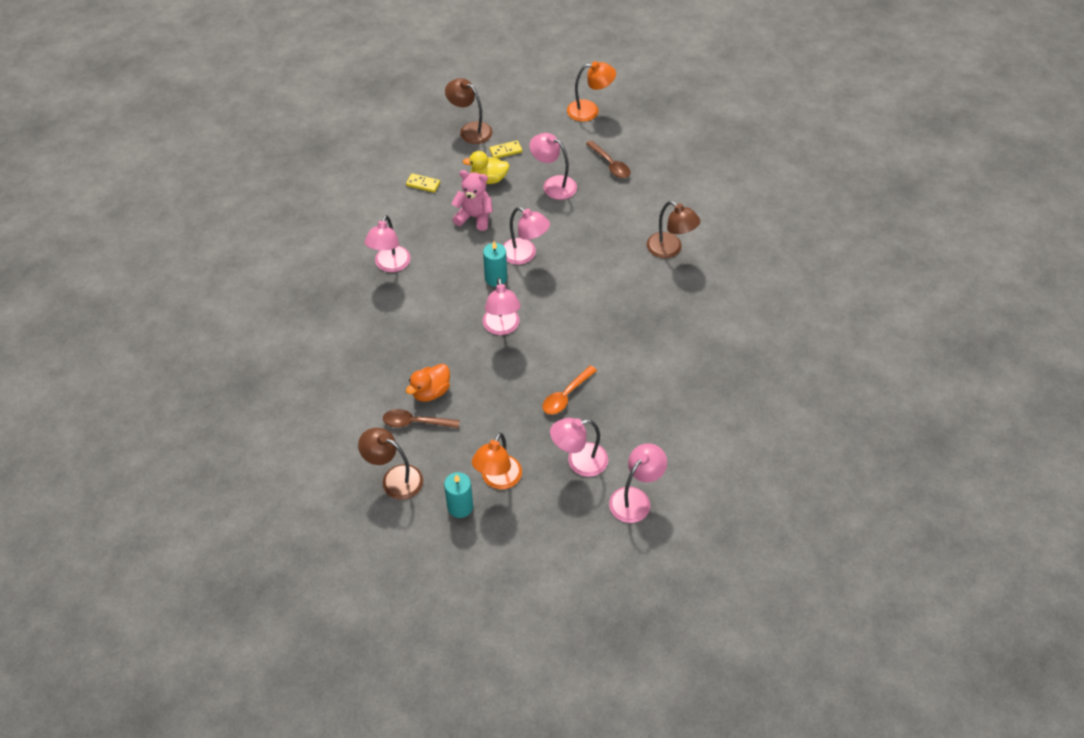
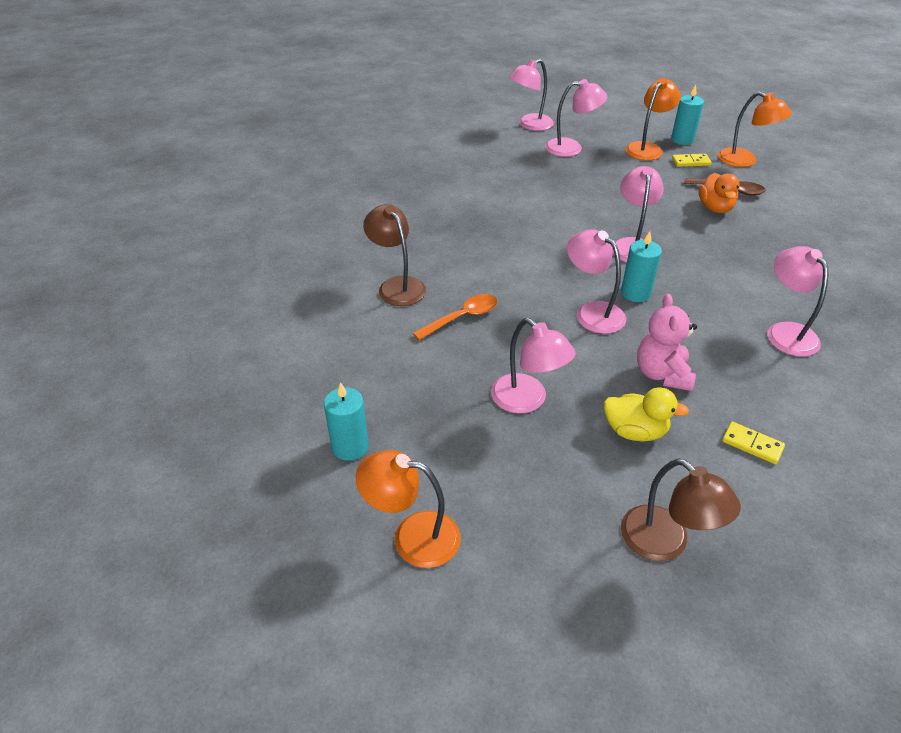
camera: 165 degrees left, 10 degrees down
brown lamp [358,428,423,500] -> orange lamp [718,92,792,167]
pink lamp [365,215,410,272] -> pink lamp turned 45 degrees counterclockwise [767,246,828,357]
orange duck [406,364,450,402] -> orange duck turned 120 degrees clockwise [699,173,740,213]
pink teddy bear [451,170,493,231] -> pink teddy bear turned 60 degrees clockwise [637,294,697,391]
yellow domino [489,140,522,158] -> yellow domino moved to [672,154,711,167]
orange spoon [542,365,597,414] -> orange spoon moved to [413,294,497,340]
brown spoon [586,140,630,178] -> none
none -> turquoise candle [324,382,369,461]

